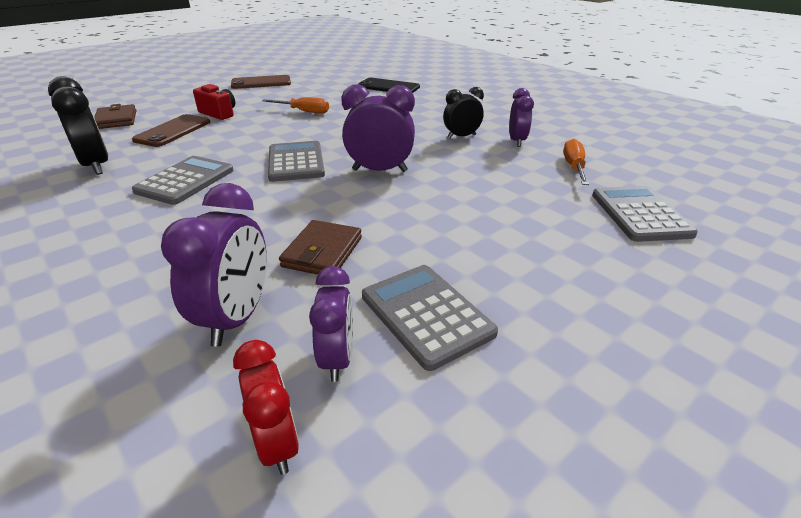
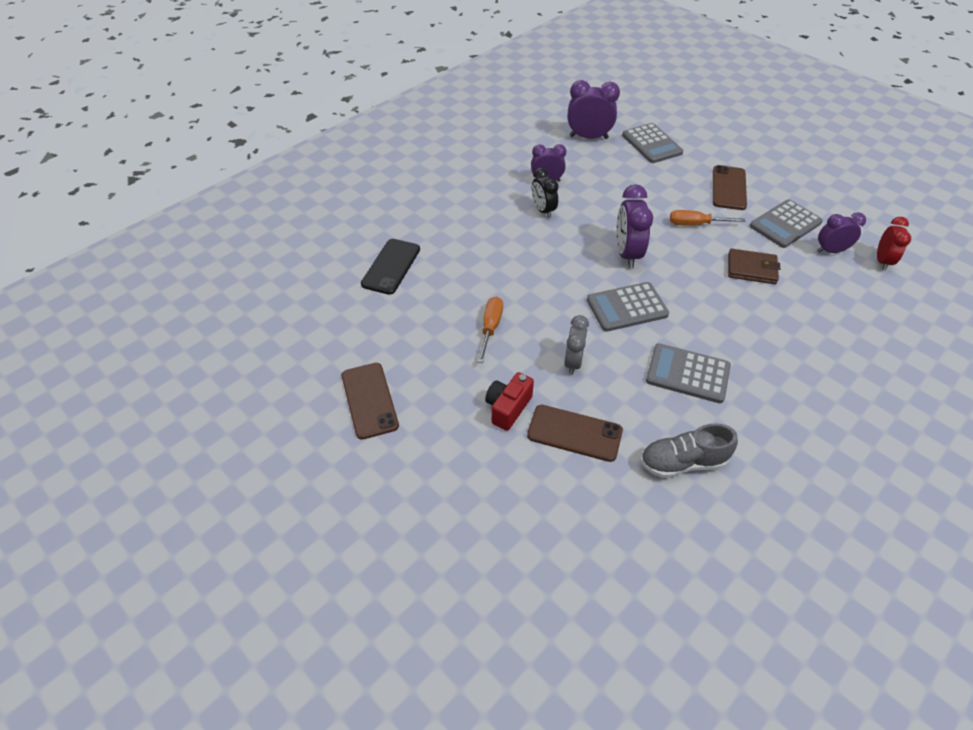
camera: 95 degrees left, 15 degrees up
black clock [48,76,108,175] -> grey shoe [640,423,738,478]
brown wallet [94,104,136,129] -> none
purple clock [161,183,267,347] -> purple clock moved to [568,80,620,139]
red clock [233,340,299,475] -> red clock turned 135 degrees clockwise [877,217,911,271]
orange screwdriver [563,139,589,185] -> orange screwdriver moved to [670,210,746,226]
grey calculator [592,186,698,242] -> grey calculator turned 105 degrees counterclockwise [622,123,683,163]
none -> grey clock [564,315,589,375]
none -> brown phone [713,165,747,210]

